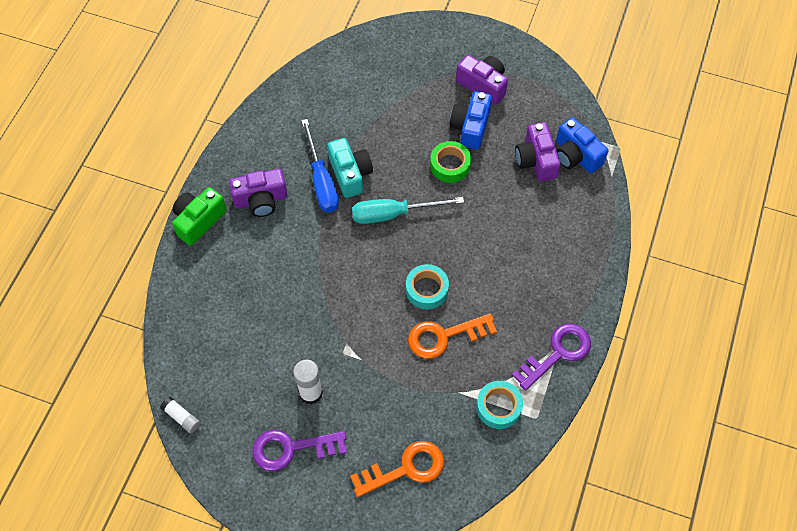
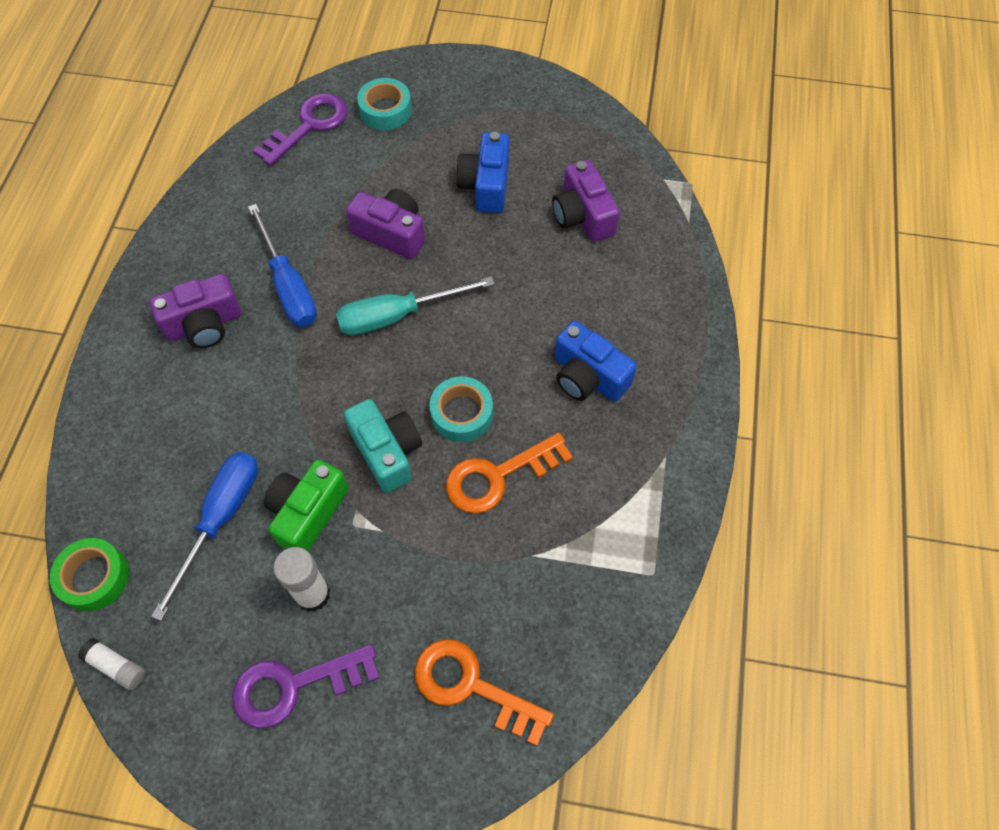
camera: 10 degrees left, 0 degrees up
green camera [172,187,227,246] -> green camera moved to [264,460,348,551]
turquoise camera [327,138,373,198] -> turquoise camera moved to [344,399,422,493]
orange key [350,441,444,497] -> orange key turned 120 degrees counterclockwise [415,639,554,746]
green tape [430,141,471,183] -> green tape moved to [50,538,129,611]
purple camera [456,55,508,105] -> purple camera moved to [346,189,425,259]
turquoise tape [476,381,523,429] -> turquoise tape moved to [357,78,412,130]
purple key [512,324,591,391] -> purple key moved to [253,93,347,166]
blue camera [556,117,608,173] -> blue camera moved to [554,321,637,402]
none -> blue screwdriver [151,452,258,621]

